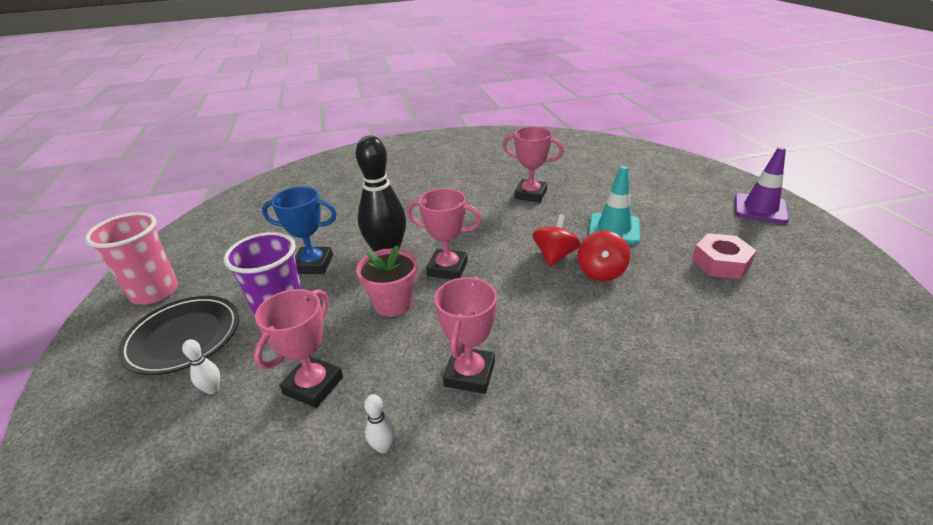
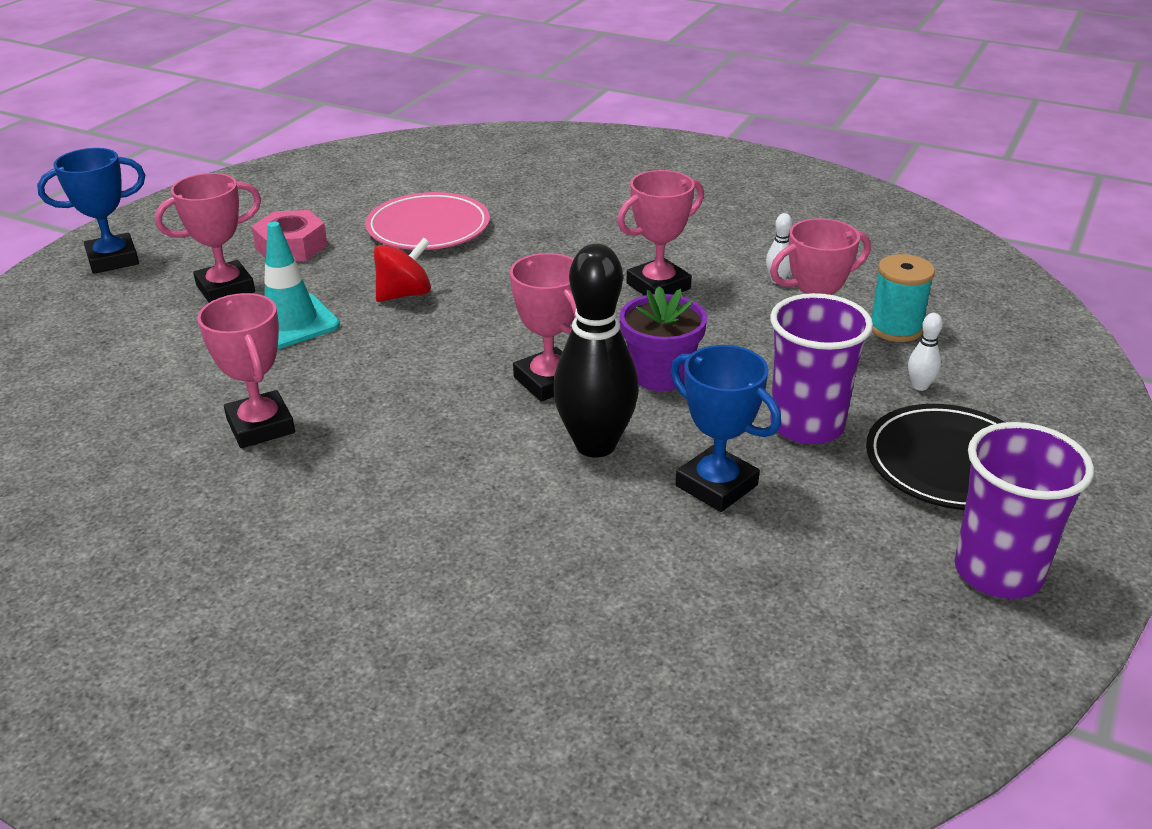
camera: 140 degrees left, 0 degrees up
pink cup [85,212,178,304] -> purple cup [955,422,1094,599]
pink flower pot [356,245,418,317] -> purple flower pot [620,286,707,391]
red spinning top [533,214,580,267] -> none
purple traffic cone [735,147,789,224] -> blue trophy [37,148,145,274]
none -> pink trophy [155,173,261,303]
none -> pink plate [365,192,490,250]
none -> turquoise spool [871,254,935,342]

